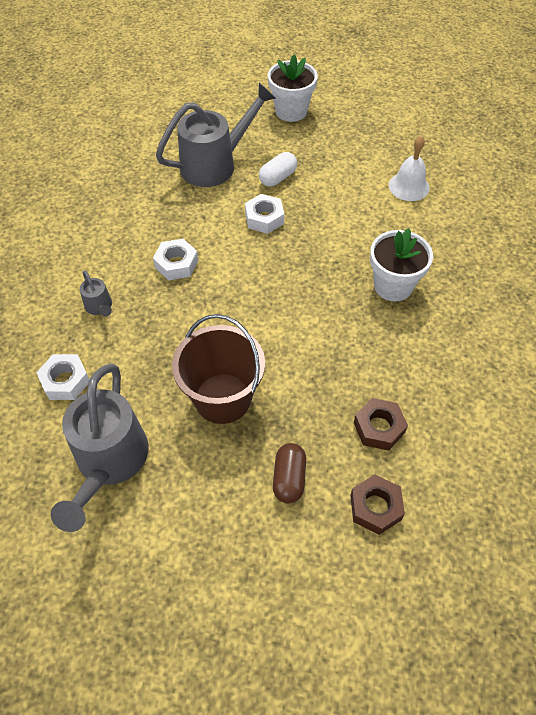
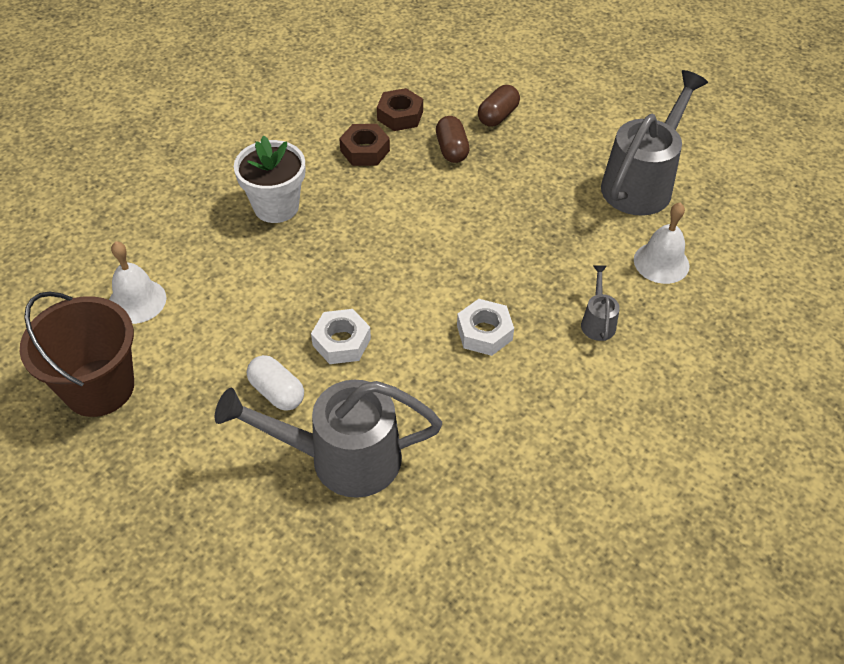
camera: 150 degrees left, 5 degrees down
white nut [36,354,89,400] -> white bell [634,203,690,284]
brown bucket [172,314,265,424] -> brown bucket moved to [20,291,134,417]
white capsule [259,152,297,187] -> white capsule turned 60 degrees clockwise [247,355,304,411]
white flower pot [268,55,318,122] -> none
brown nut [350,475,405,535] -> brown nut moved to [339,124,390,166]
none -> brown capsule [436,116,470,163]

